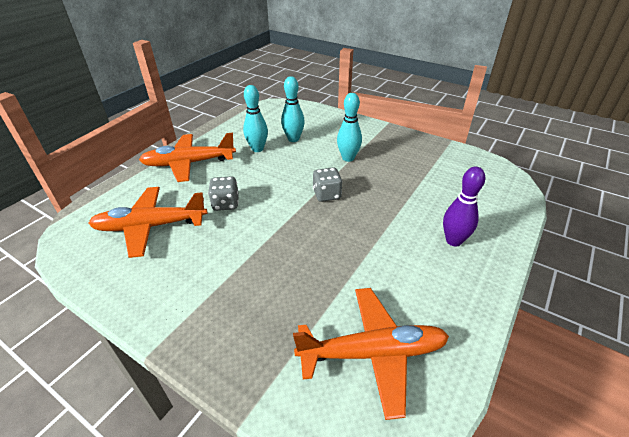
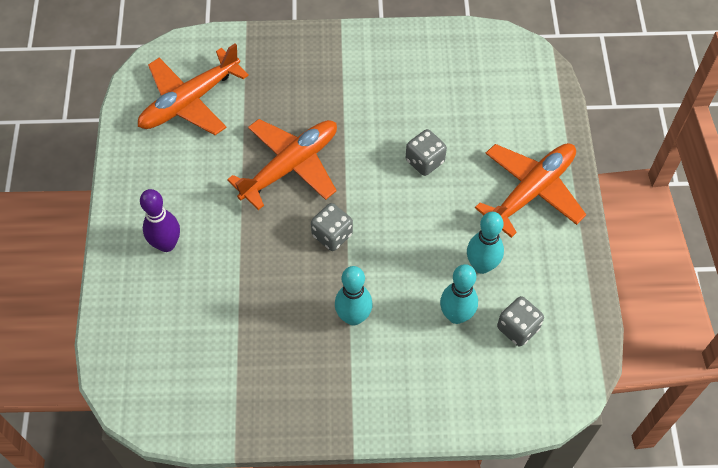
camera: 145 degrees right, 20 degrees up
orange plane [88,187,207,258] -> orange plane moved to [227,119,337,210]
none -> grey dice [497,296,544,346]

